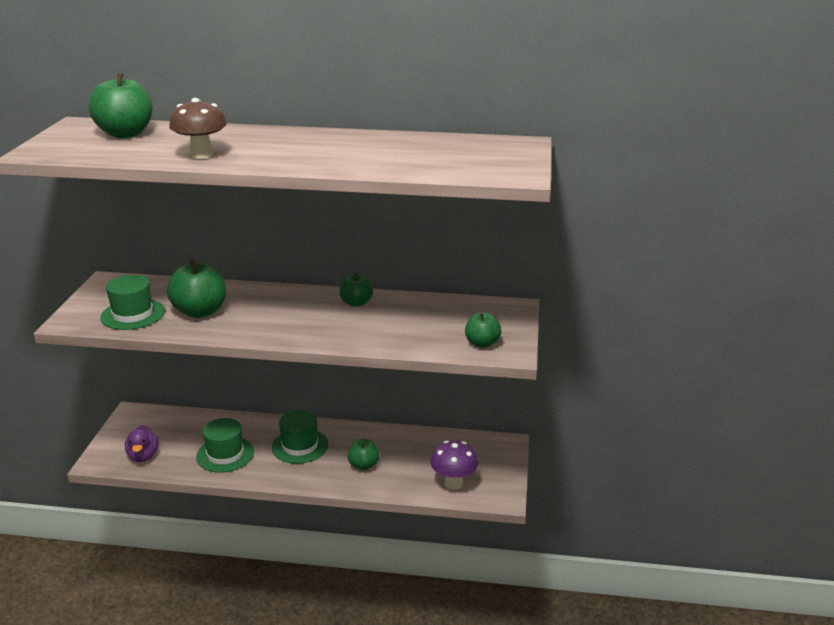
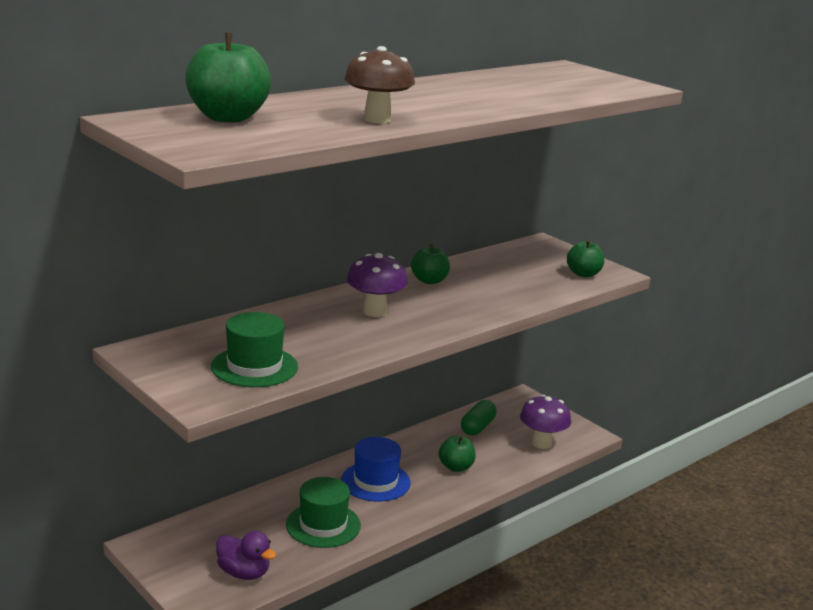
camera: 50 degrees left, 5 degrees down
green apple [167,259,226,318] -> none
green hat [272,410,328,464] -> blue hat [341,437,411,502]
none -> purple mushroom [347,253,408,317]
none -> green capsule [461,400,497,436]

